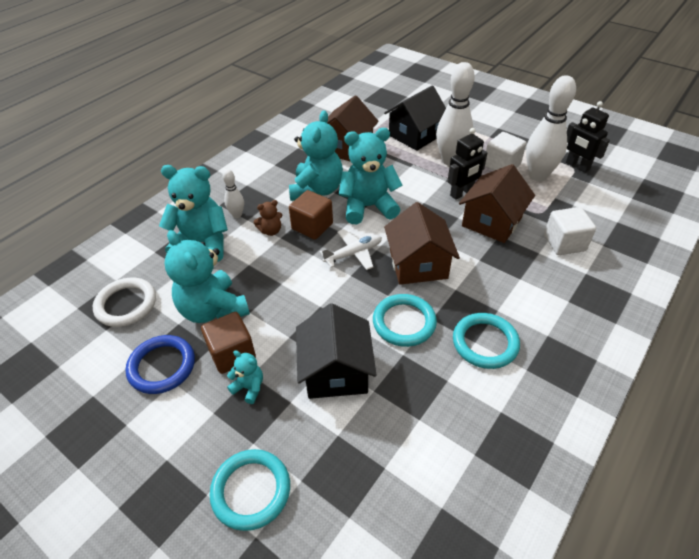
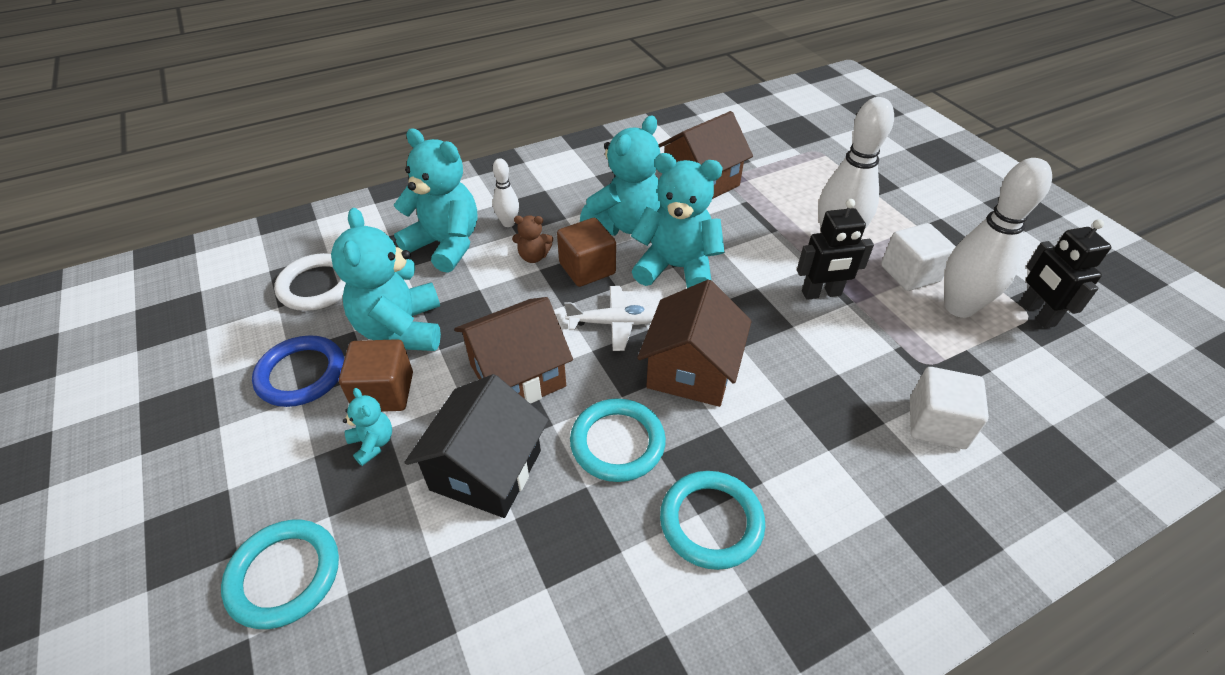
camera: 25 degrees right, 0 degrees up
black house [384,85,446,151] -> none
brown house [459,164,535,243] -> brown house moved to [454,297,573,404]

